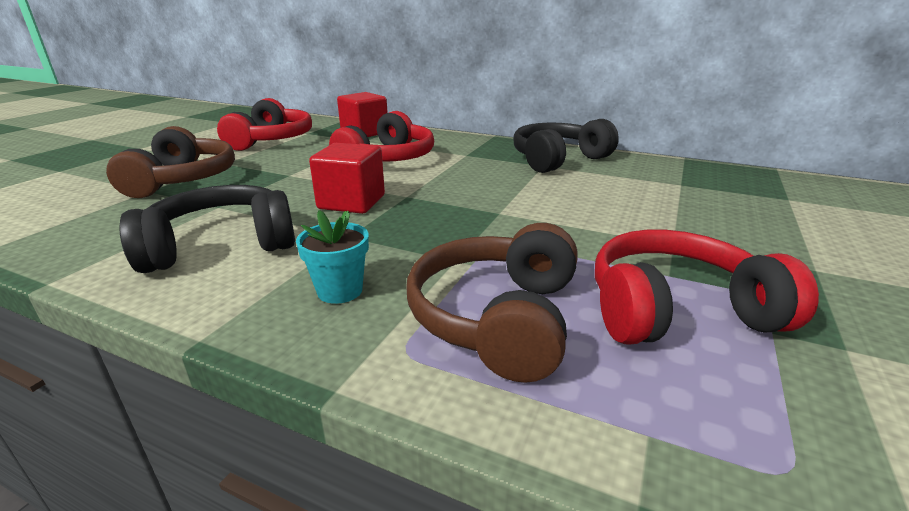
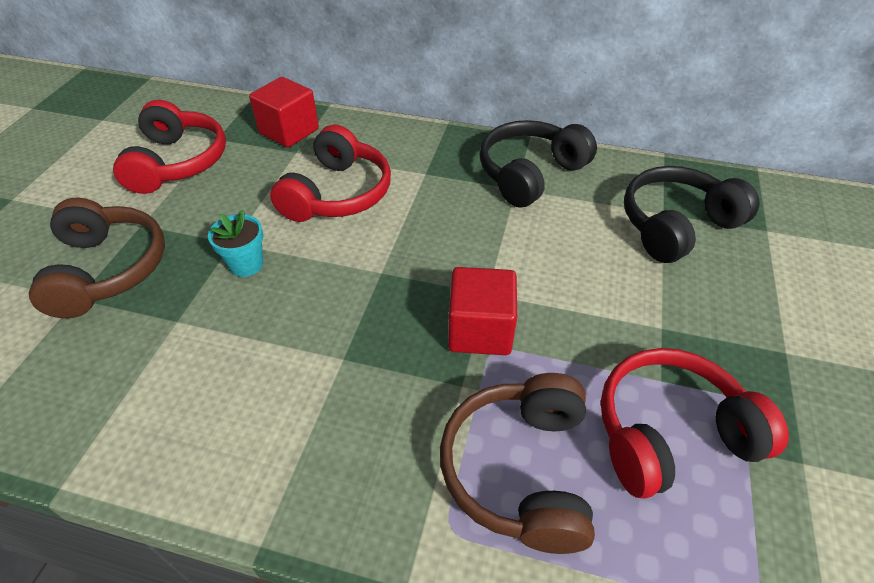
camera: 10 degrees left, 20 degrees up
black headphones [119,185,295,273] -> black headphones moved to [624,166,760,263]
turquoise flower pot [296,210,369,304] -> turquoise flower pot moved to [208,210,263,277]
red cube [309,143,385,214] -> red cube moved to [448,267,517,355]

